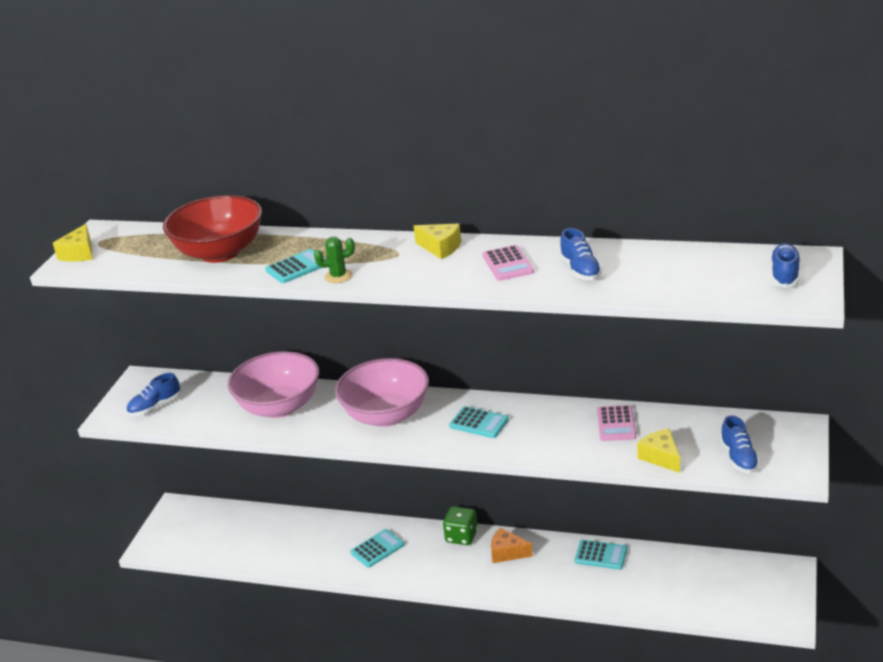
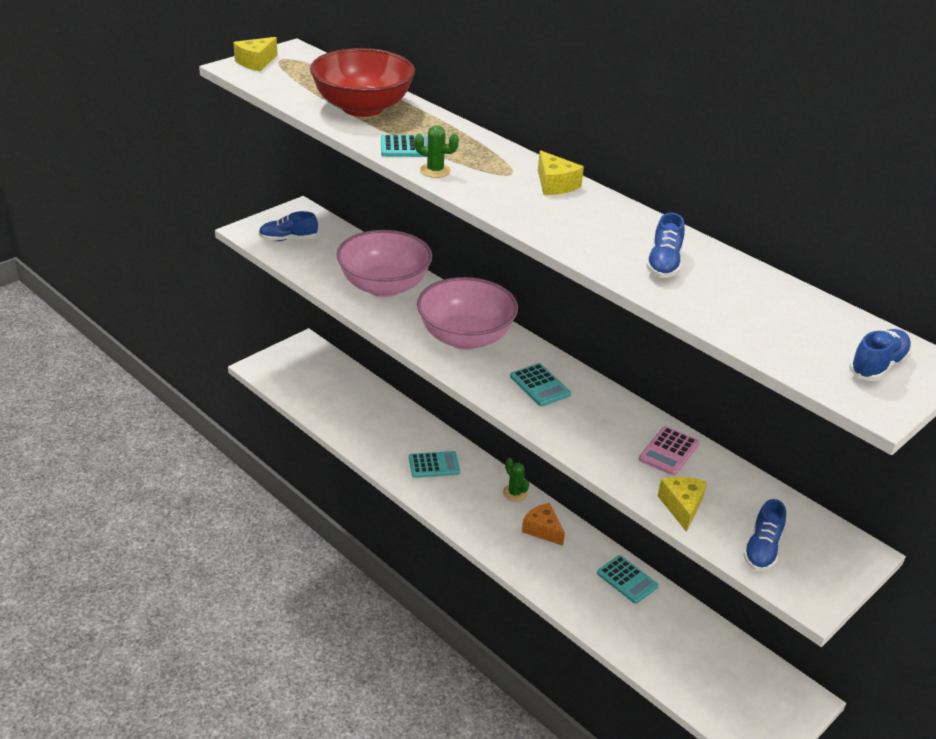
camera: 25 degrees right, 5 degrees up
green dice [443,506,478,545] -> green cactus [503,458,529,502]
pink calculator [482,245,534,281] -> none

